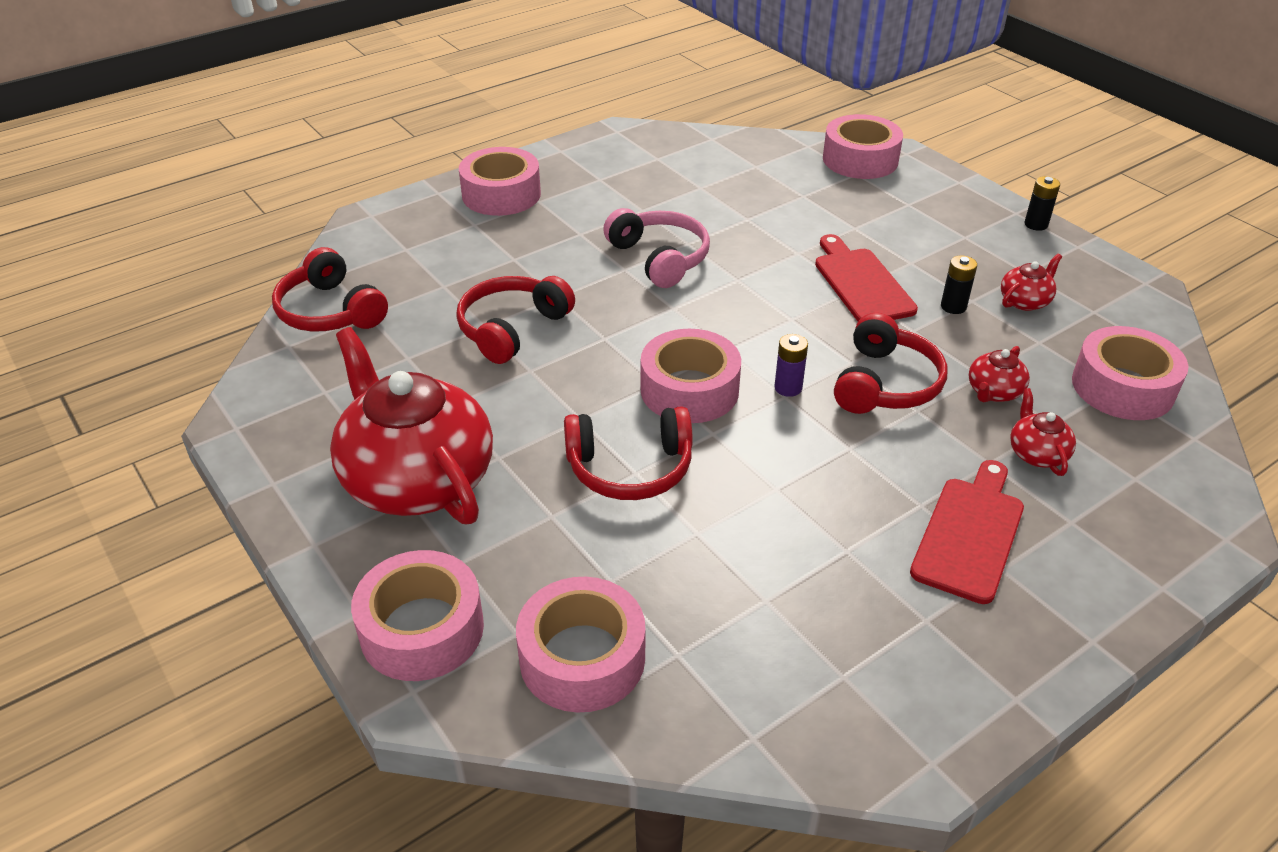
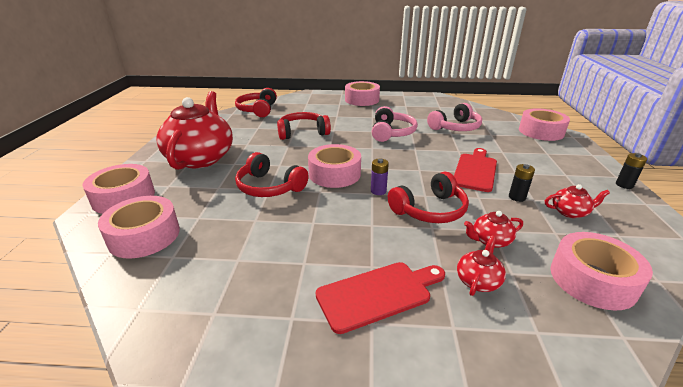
camera: 40 degrees right, 10 degrees down
none -> pink headphones [427,103,482,131]

